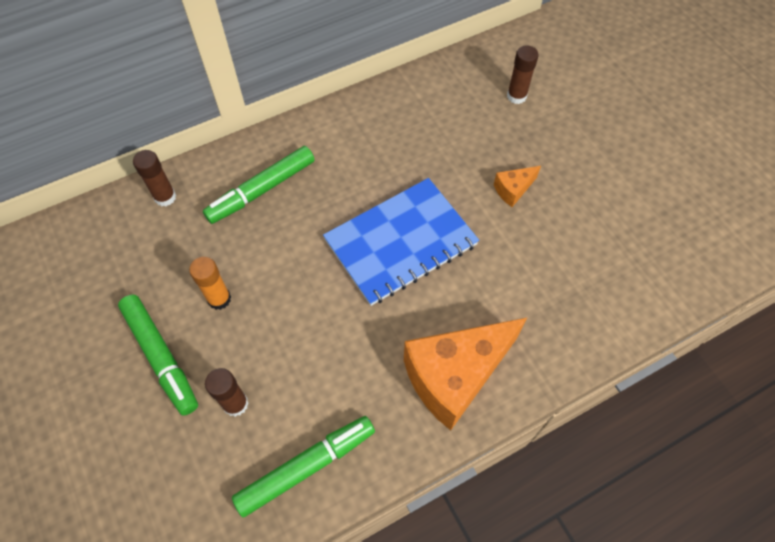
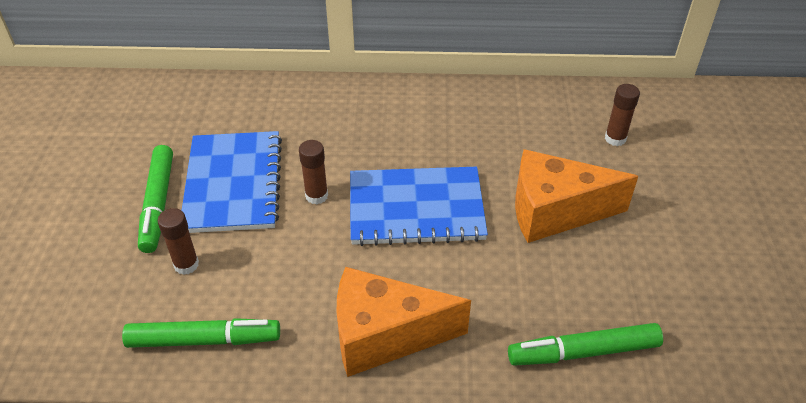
camera: 30 degrees right, 15 degrees down
brown glue stick [133,150,176,206] -> brown glue stick moved to [299,140,328,204]
orange glue stick [189,257,231,310] -> blue notebook [182,131,282,233]
green marker [203,146,315,224] -> green marker moved to [508,323,663,366]
orange cheese [494,166,541,207] -> orange cheese [515,149,638,243], size x2.29

